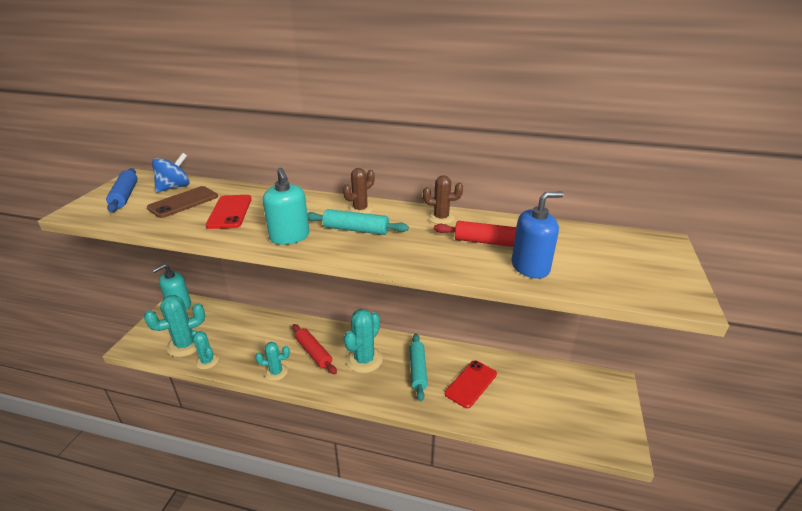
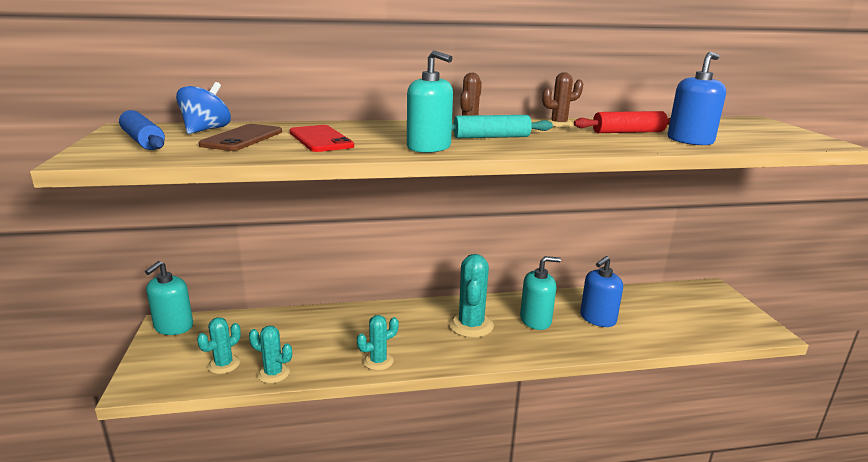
camera: 25 degrees left, 10 degrees down
turquoise cactus [144,295,205,357] -> turquoise cactus [197,317,241,374], size x0.61
red rolling pin [292,324,337,374] -> none
turquoise rolling pin [409,333,428,402] -> turquoise soap dispenser [520,256,561,330]
red phone [445,360,497,409] -> blue soap dispenser [580,256,623,327]

